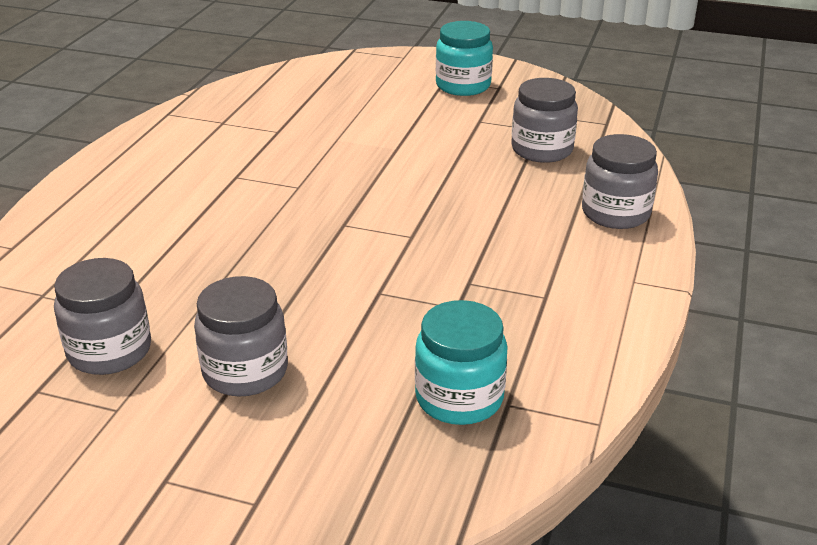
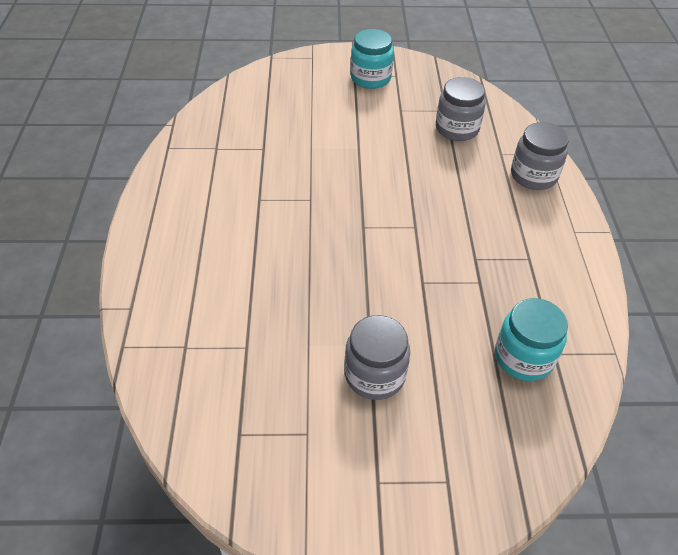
camera: 20 degrees left, 15 degrees up
grey jar [54,258,151,375] -> none

